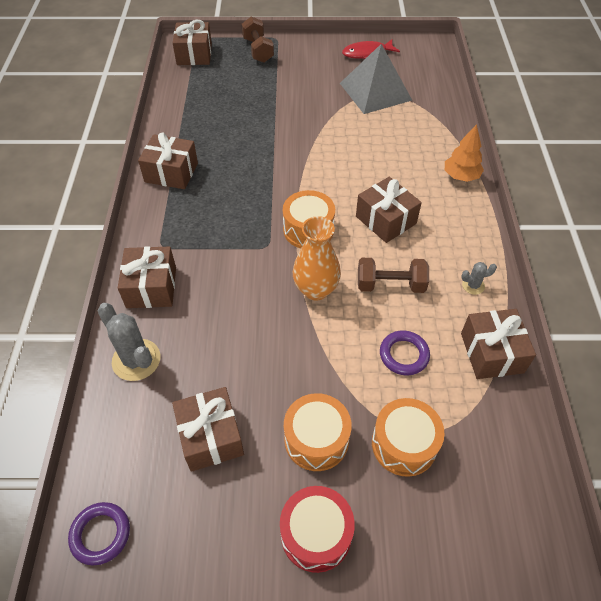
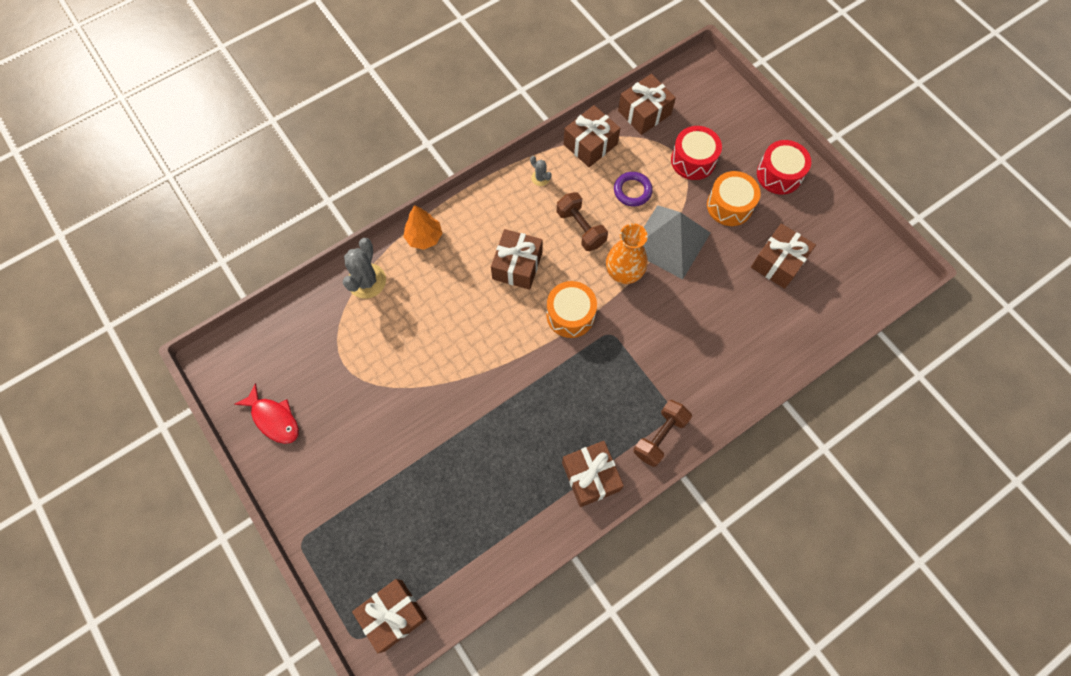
camera: 125 degrees left, 15 degrees up
purple ring [68,502,130,565] -> none
grey cactus [97,303,161,381] -> grey cactus moved to [343,238,386,299]
brown gift [118,246,176,308] -> brown gift moved to [618,74,676,135]
brown dumbbell [242,17,274,63] -> brown dumbbell moved to [633,400,692,467]
grey pyramid [340,44,412,114] -> grey pyramid moved to [643,205,710,280]
orange drum [372,398,445,477] -> red drum [671,126,722,180]

